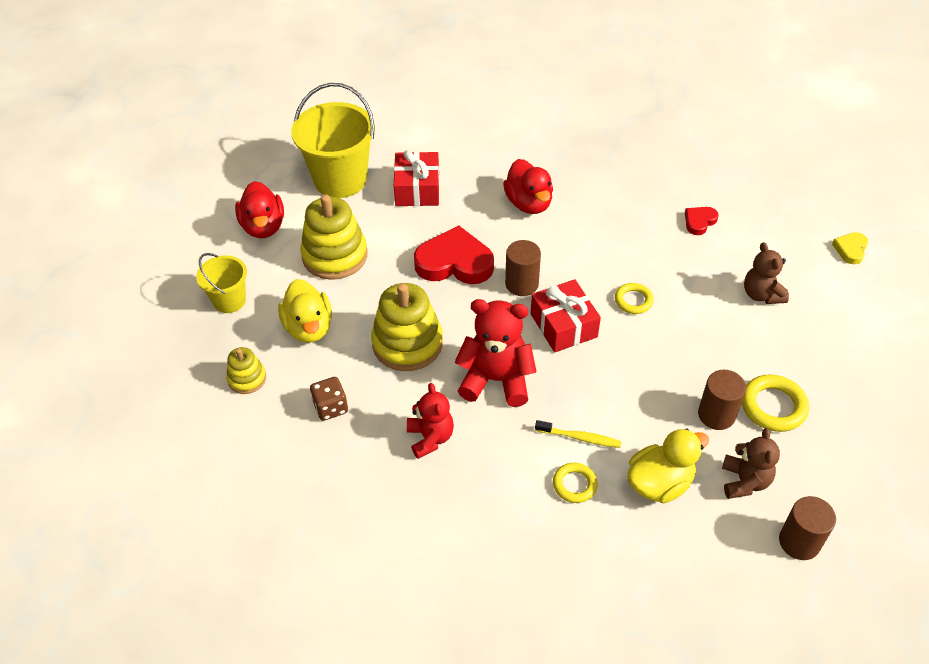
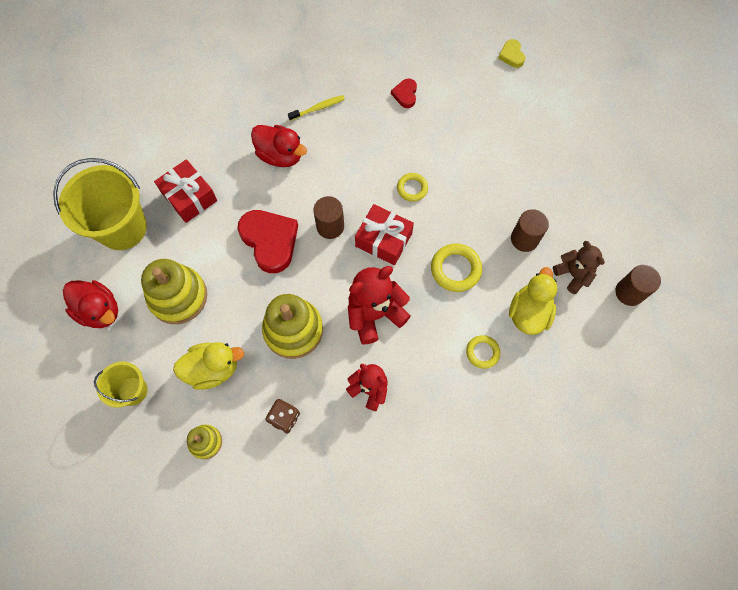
camera: 40 degrees left, 20 degrees up
yellow duck [278,279,332,343] -> yellow duck turned 45 degrees counterclockwise [173,342,244,390]
red heart [414,226,494,284] -> red heart turned 90 degrees clockwise [237,210,298,273]
yellow toothbrush [535,420,621,448] -> yellow toothbrush moved to [288,95,345,121]
yellow ring [742,374,809,432] -> yellow ring moved to [431,243,482,292]
brown teddy bear [744,242,789,304] -> none

